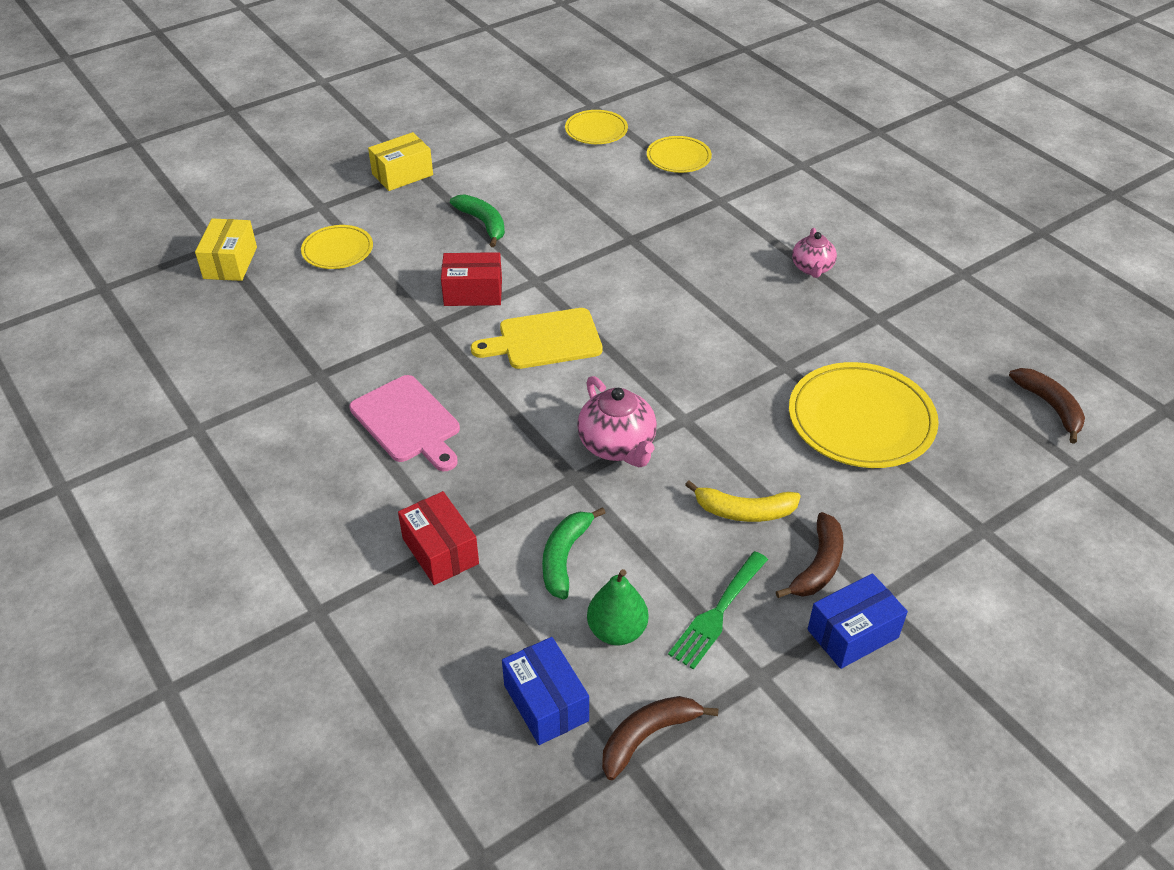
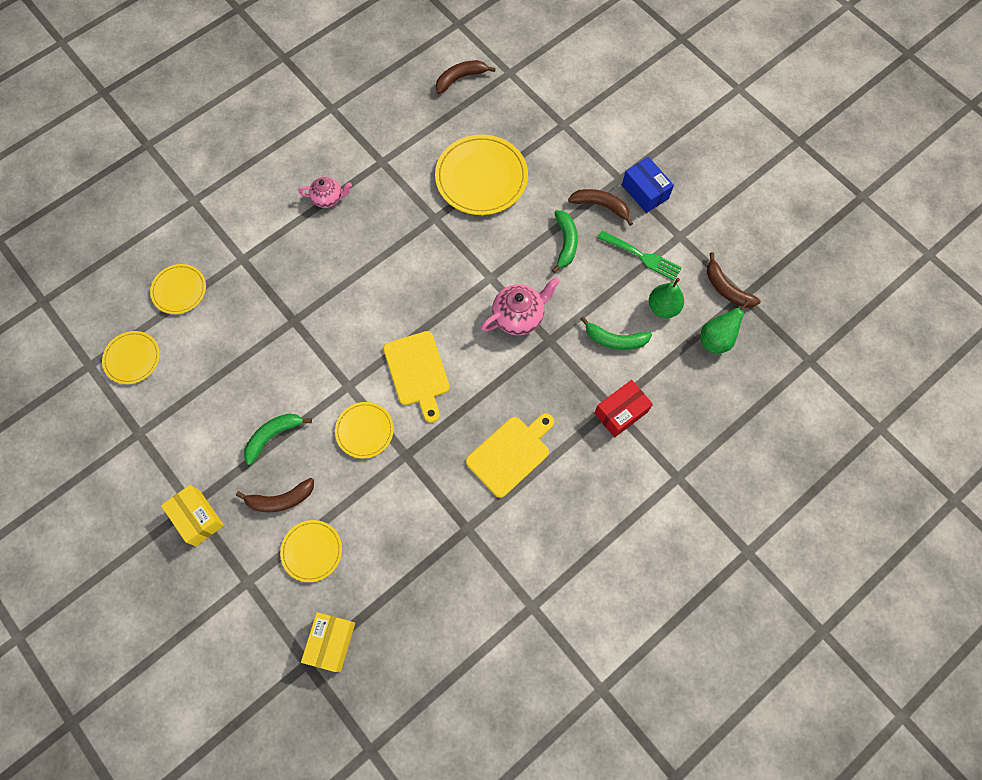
camera: 95 degrees left, 25 degrees up
yellow box [195,219,257,281] -> yellow box turned 75 degrees counterclockwise [301,612,355,672]
pink cutting board [349,375,460,471] -> yellow cutting board [466,413,554,498]
red box [441,252,502,306] -> yellow plate [335,402,394,458]
blue box [502,637,589,745] -> green pear [701,300,750,354]
yellow banana [685,480,801,522] -> green banana [552,210,578,273]
none -> brown banana [236,478,314,512]

